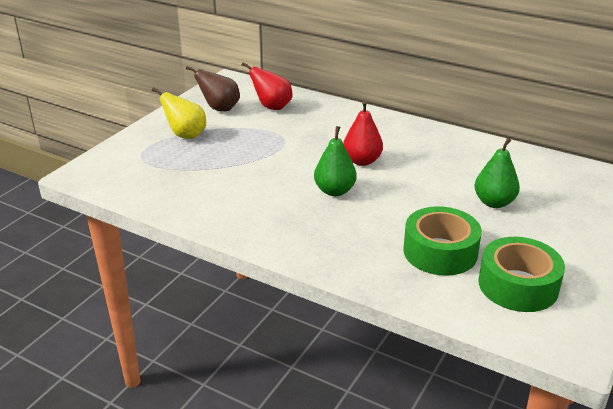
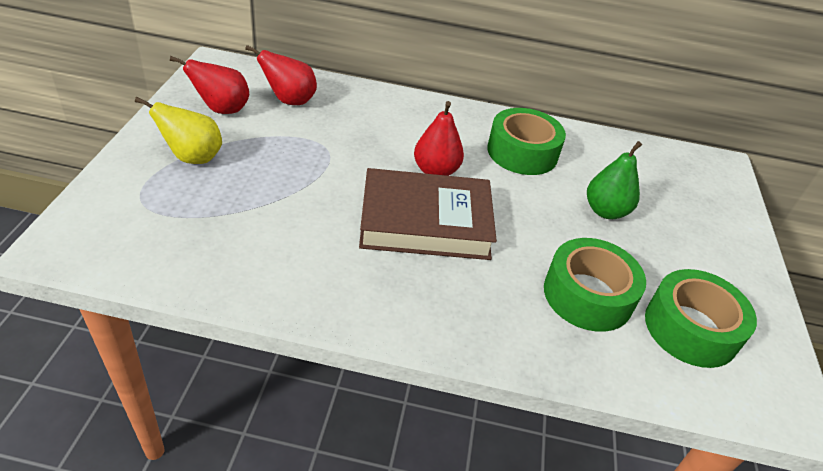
camera: 25 degrees left, 10 degrees up
brown pear [186,66,240,111] -> red pear [170,56,249,114]
green pear [314,126,356,196] -> brown book [359,168,497,260]
none -> green tape [487,108,566,175]

